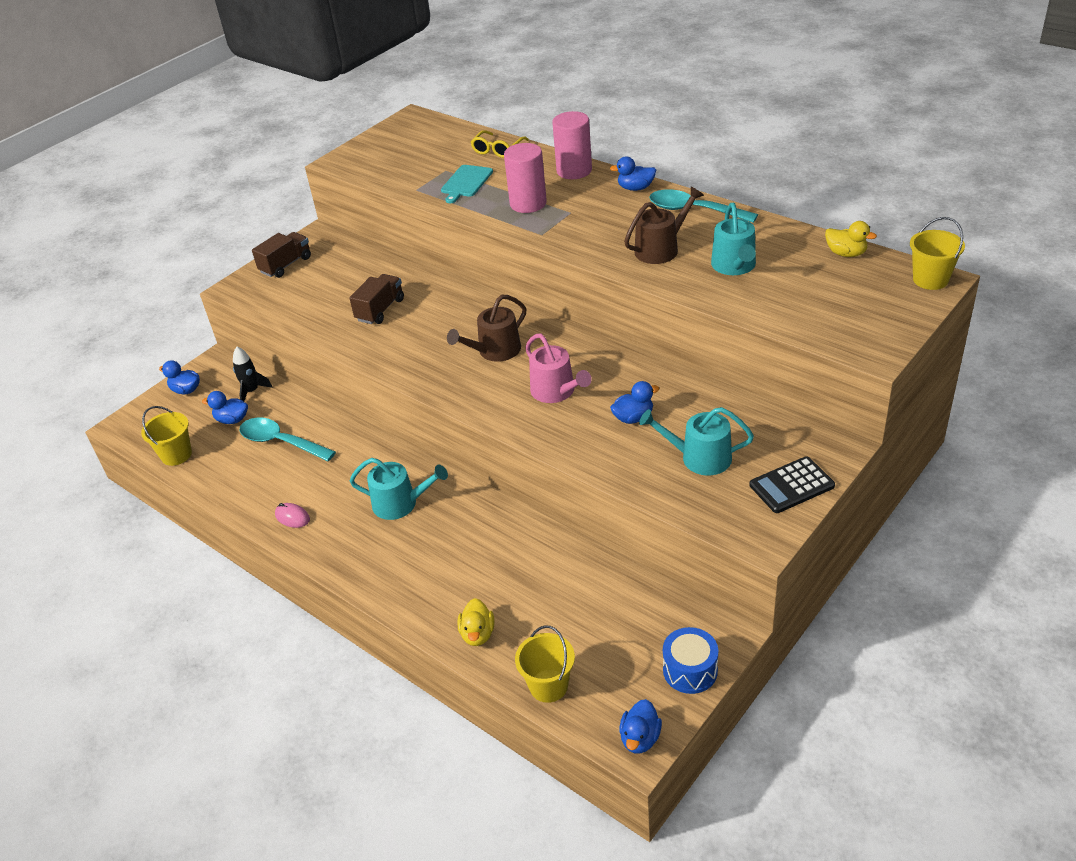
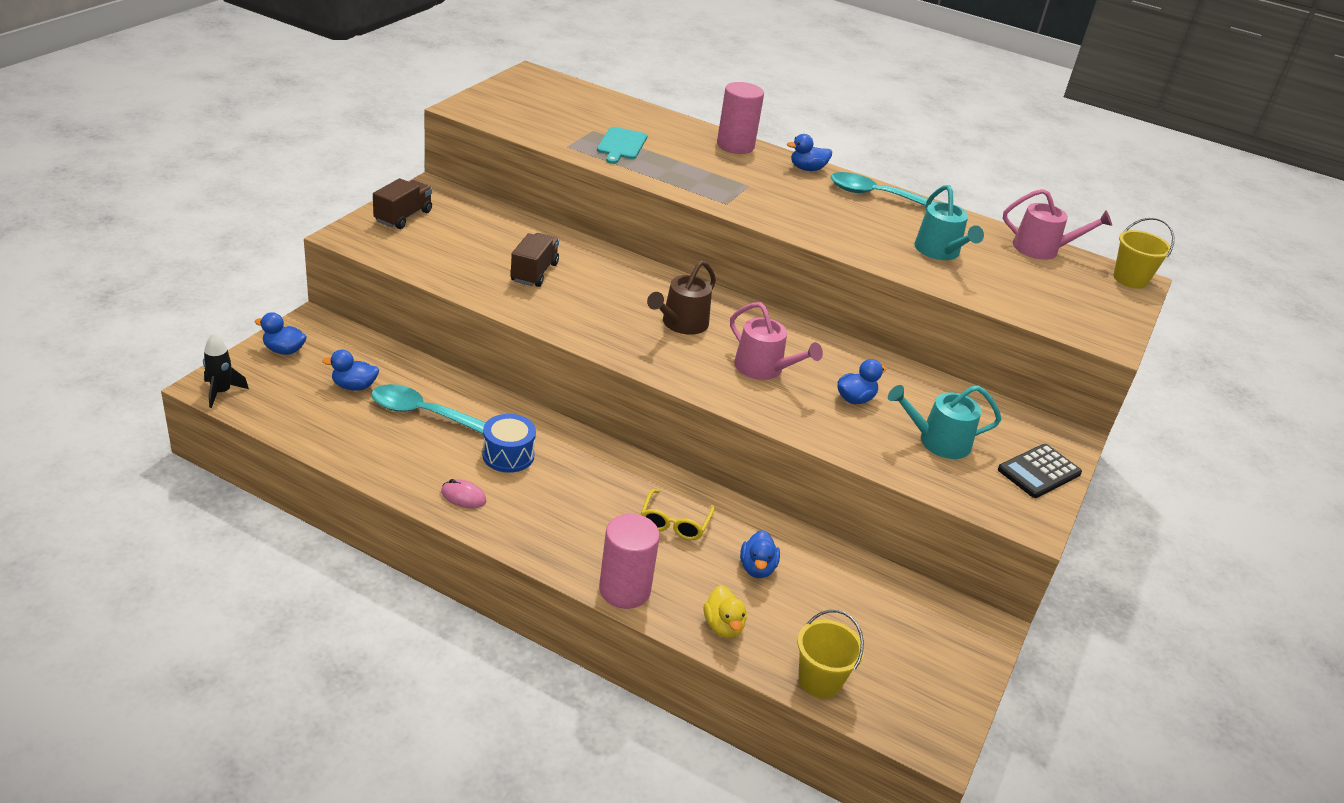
camera: 20 degrees left, 5 degrees down
yellow bucket [141,406,192,466] -> none
black rocket [233,347,273,402] -> black rocket moved to [203,333,249,408]
turquoise watering can [350,458,448,520] -> none
yellow glasses [471,130,529,158] -> yellow glasses moved to [641,489,715,540]
pink cylinder [504,143,547,213] -> pink cylinder moved to [599,514,660,609]
blue duck [619,699,662,754] -> blue duck moved to [740,530,780,578]
brown watering can [624,187,704,264] -> none
blue drum [663,627,718,694] -> blue drum moved to [483,414,536,473]
yellow duck [825,221,877,257] -> pink watering can [1003,189,1112,260]

